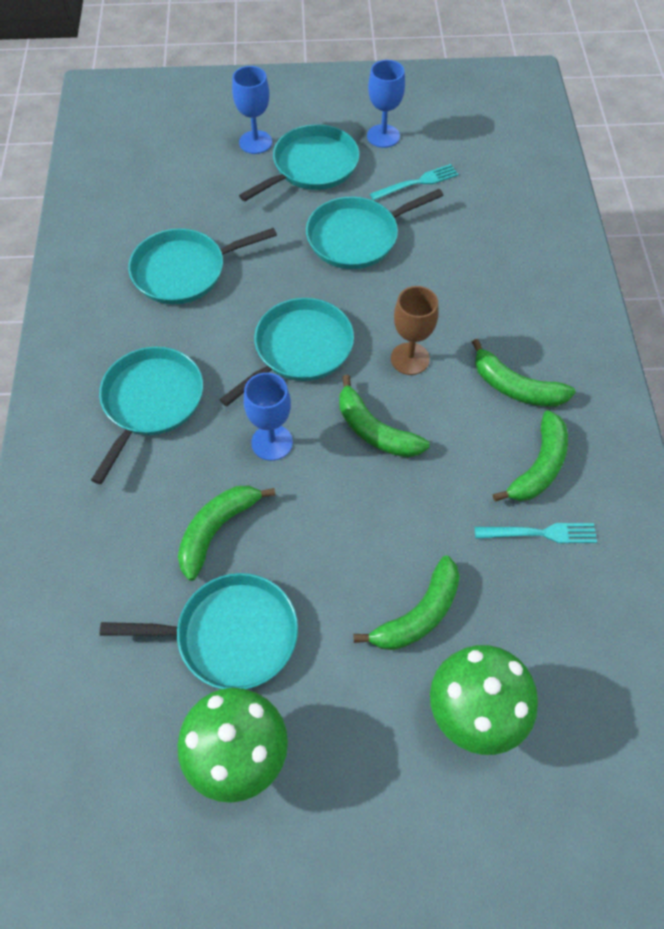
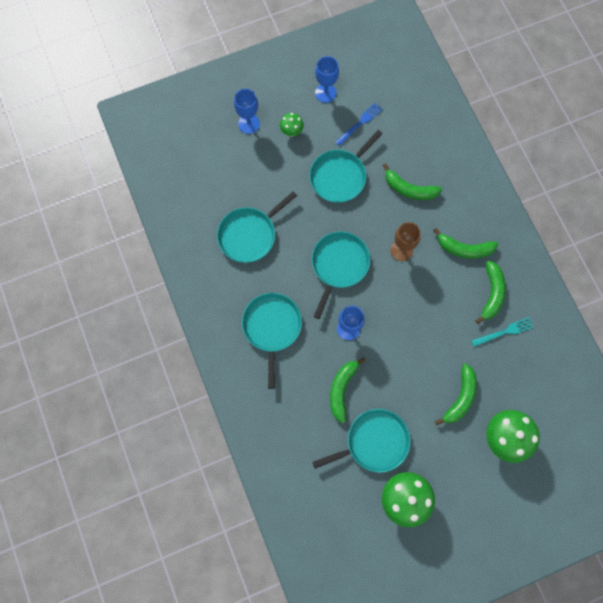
camera: 20 degrees left, 15 degrees up
turquoise pan [239,124,359,201] -> green mushroom [280,113,304,137]
green banana [340,375,430,457] -> green banana moved to [383,163,442,200]
turquoise fork [370,164,459,201] -> blue fork [335,103,382,146]

